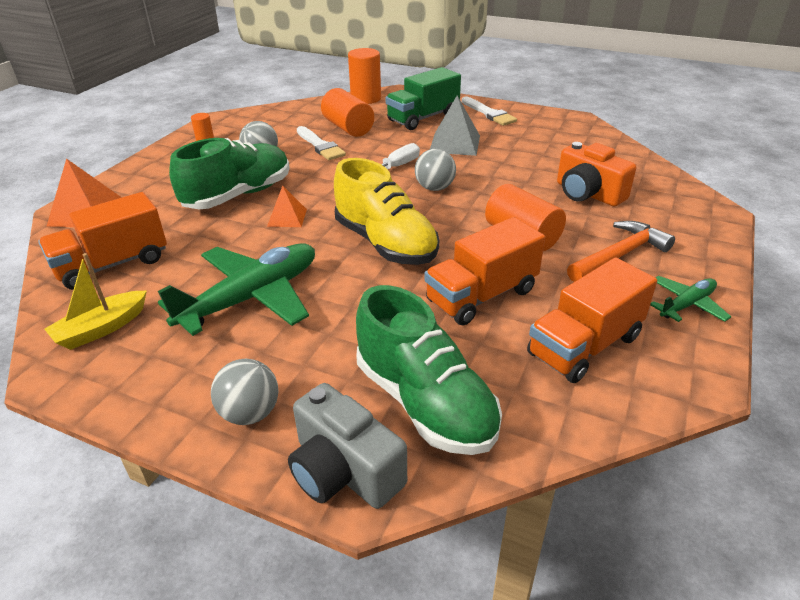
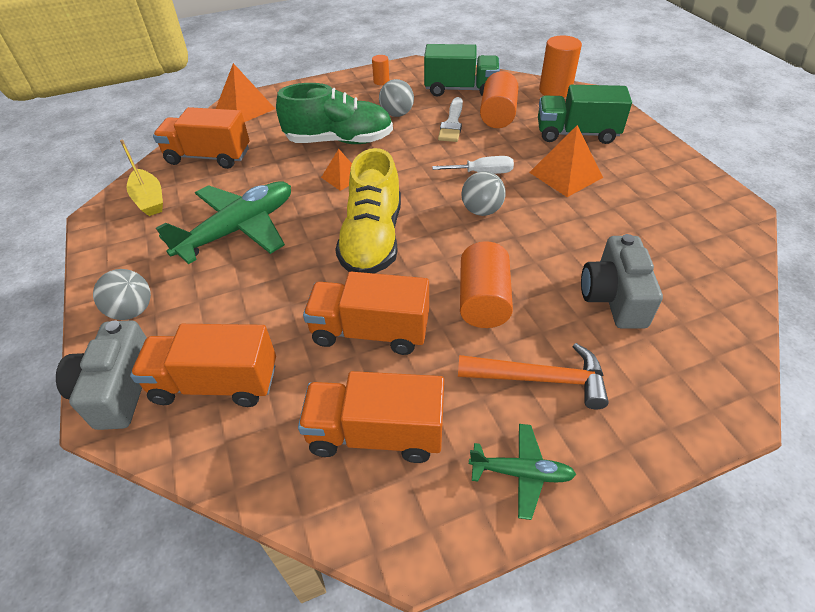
camera: 45 degrees right, 10 degrees up
yellow boat [44,253,147,350] -> yellow boat turned 120 degrees counterclockwise [120,140,163,216]
green plane [158,243,315,336] -> green plane turned 45 degrees counterclockwise [156,181,291,264]
green shoe [356,285,502,455] -> orange truck [130,324,276,407]
grey pyramid [430,96,480,156] -> orange pyramid [529,125,603,197]
white brush [462,97,517,126] -> none
orange camera [557,142,636,206] -> grey camera [581,234,663,329]
none -> green truck [424,44,500,96]

